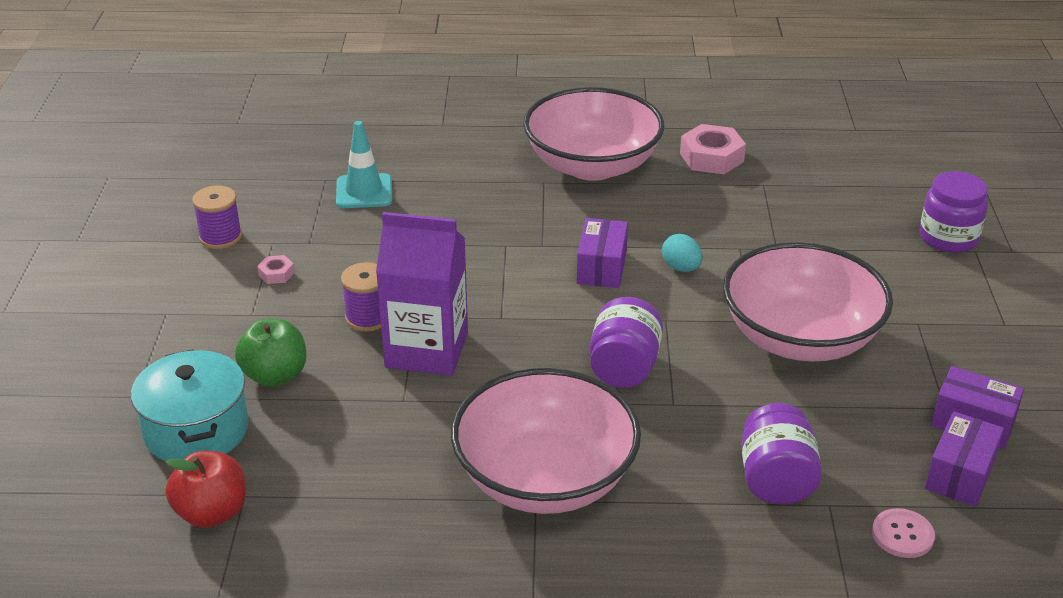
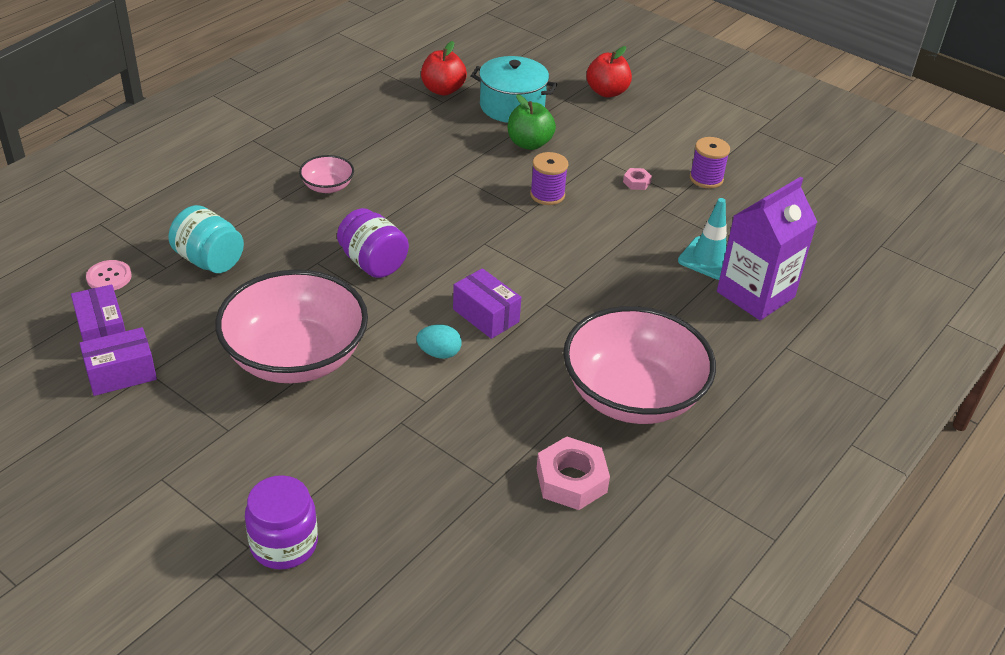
camera: 125 degrees right, 5 degrees up
purple carton [376,212,468,376] -> purple carton moved to [717,177,817,320]
pink bowl [451,368,641,514] -> pink bowl [299,155,354,193], size x0.44
purple jar [741,403,822,505] -> turquoise jar [168,205,244,273]
none -> red apple [586,46,632,97]

